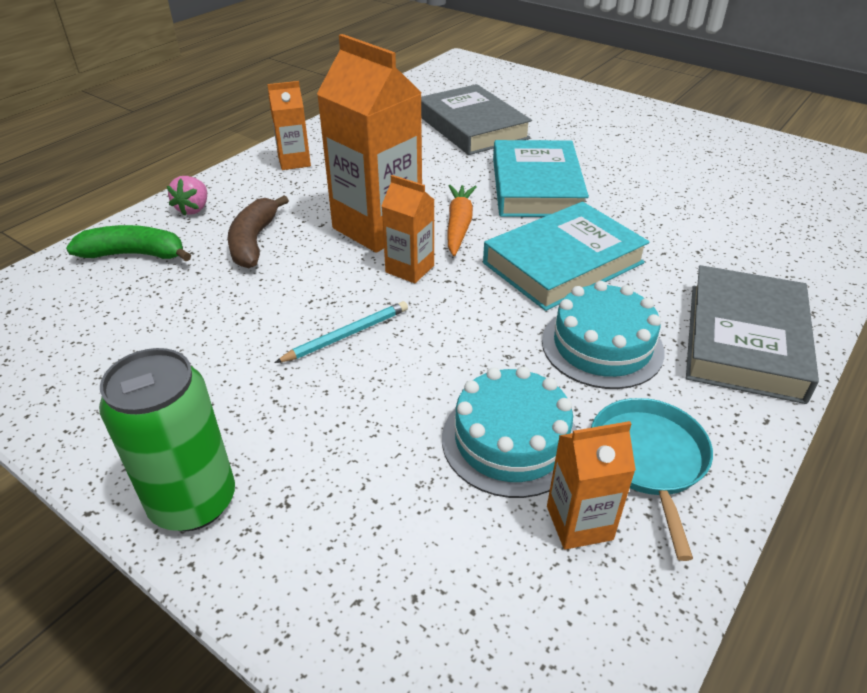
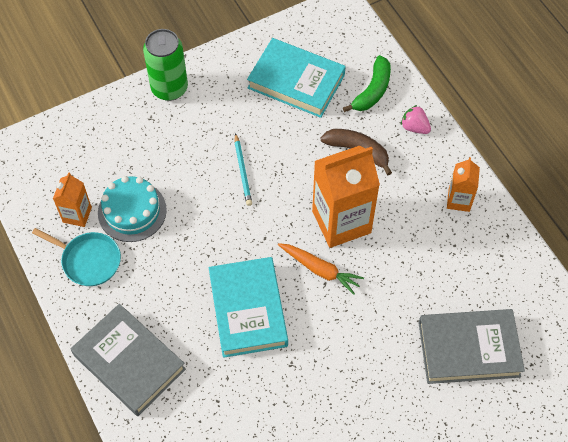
camera: 115 degrees right, 20 degrees up
orange carton [382,175,434,283] -> none
turquoise book [493,140,589,217] -> turquoise book moved to [247,38,346,118]
turquoise cake [542,281,665,389] -> none

